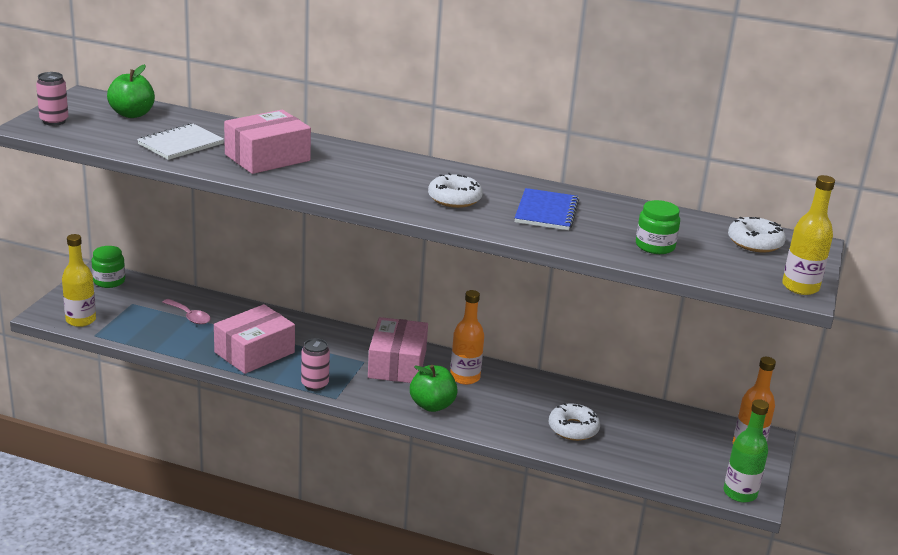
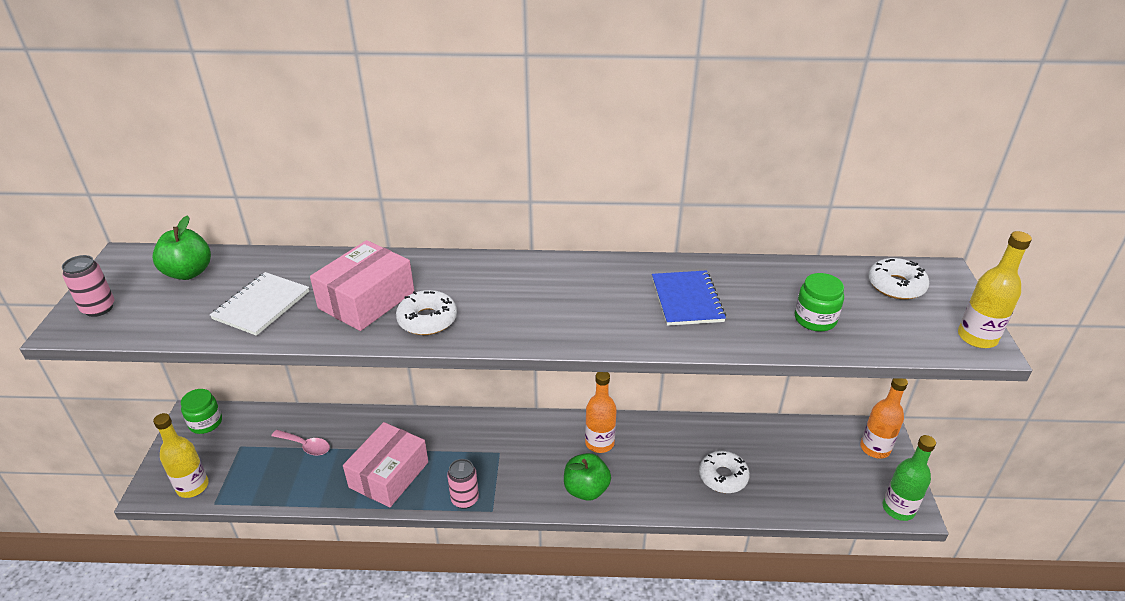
camera: 15 degrees left, 10 degrees up
pink box [368,317,428,383] -> none
white donut [428,173,483,208] -> white donut moved to [396,290,457,335]

